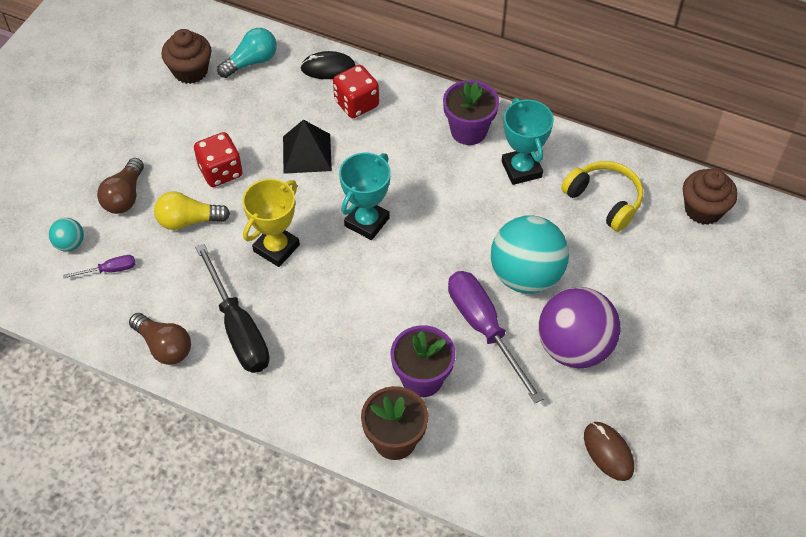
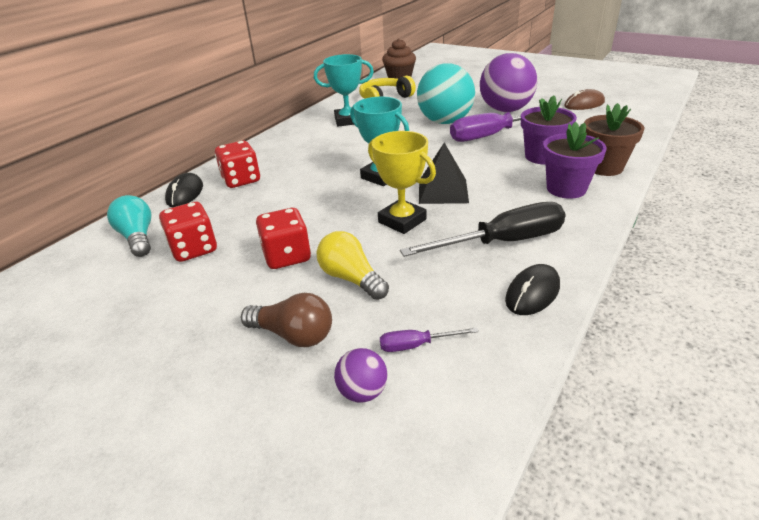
camera: 80 degrees left, 20 degrees down
turquoise ball [49,218,84,251] -> purple ball [334,348,387,403]
purple screwdriver [63,255,136,278] -> purple screwdriver turned 90 degrees counterclockwise [380,327,478,352]
brown light bulb [129,313,191,365] -> black mouse [505,264,560,315]
yellow light bulb [154,192,230,230] -> yellow light bulb turned 135 degrees clockwise [317,231,389,300]
brown cupcake [161,29,212,84] -> none
black pyramid [283,120,332,174] -> black pyramid moved to [419,143,469,204]
purple flower pot [443,80,499,145] -> purple flower pot moved to [543,121,607,199]
none -> red dice [159,202,217,262]

